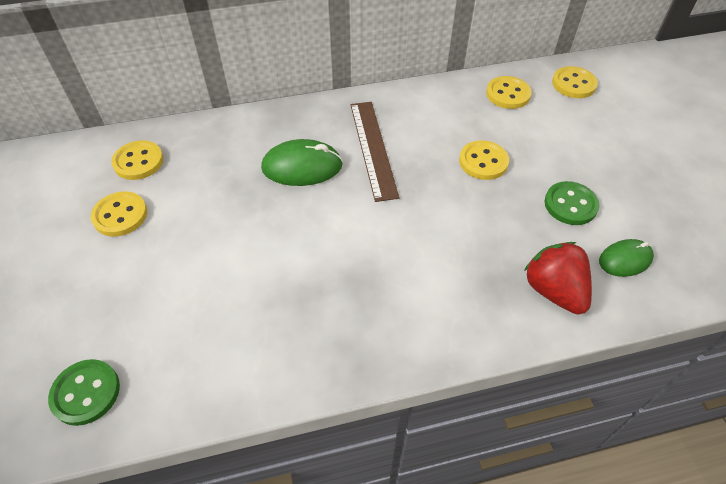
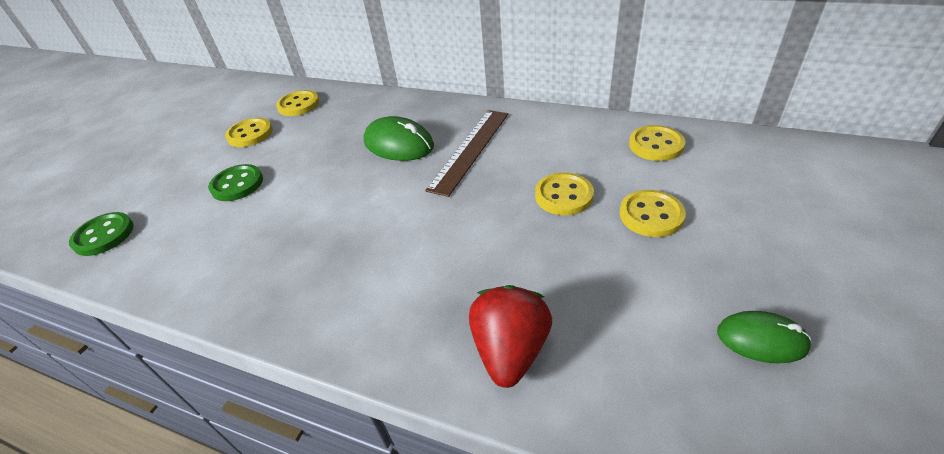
camera: 40 degrees right, 10 degrees down
green button [544,181,600,225] -> green button moved to [208,164,263,201]
yellow button [552,66,598,98] -> yellow button moved to [619,190,686,237]
green mouse [599,239,654,277] -> green mouse moved to [717,311,812,363]

